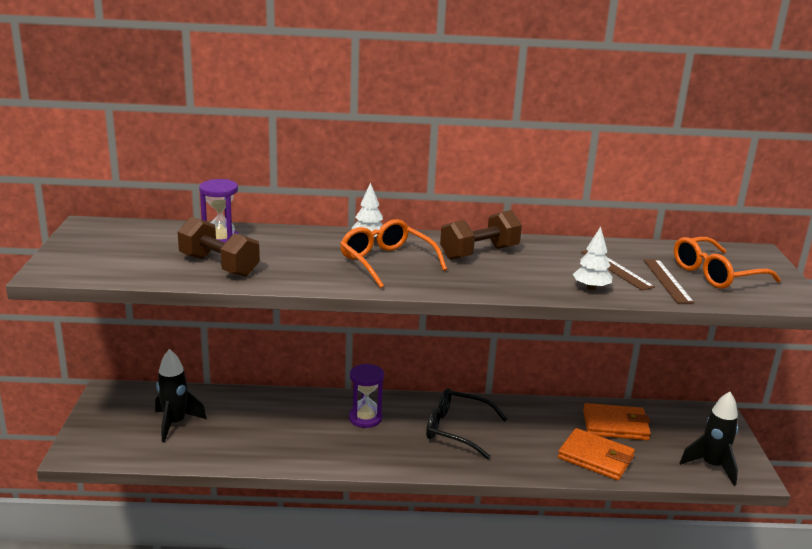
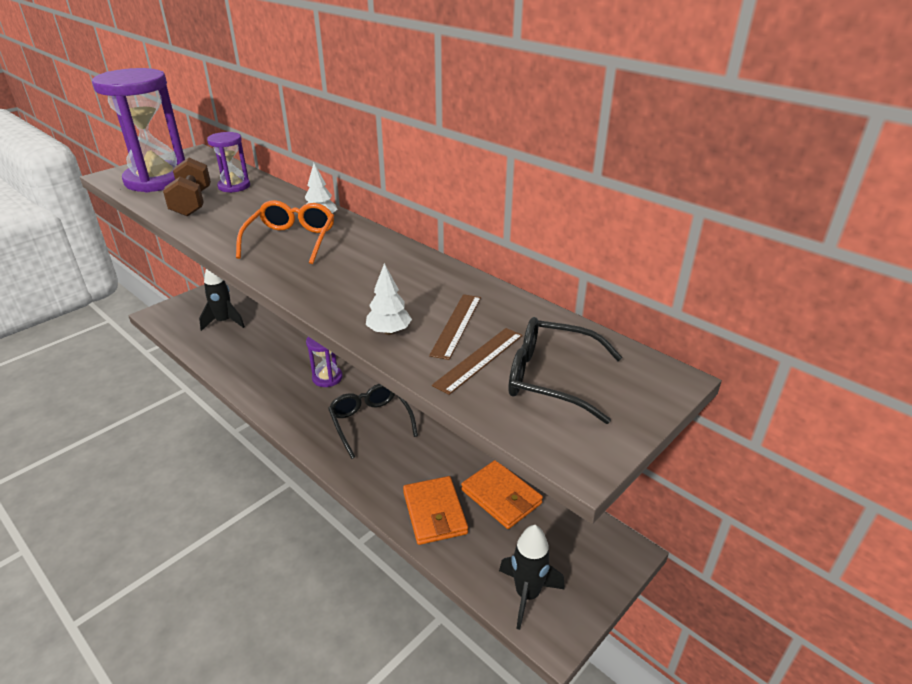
camera: 45 degrees right, 10 degrees up
brown dumbbell [440,210,522,260] -> none
orange glasses [674,237,781,289] -> black glasses [509,317,622,424]
none -> purple hourglass [92,68,185,192]

